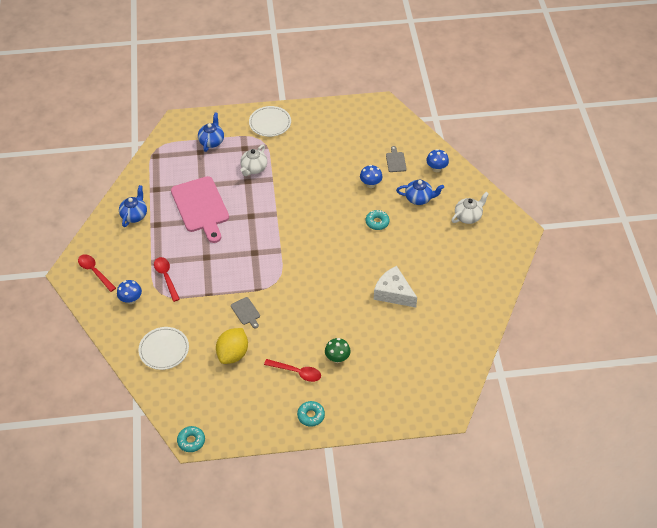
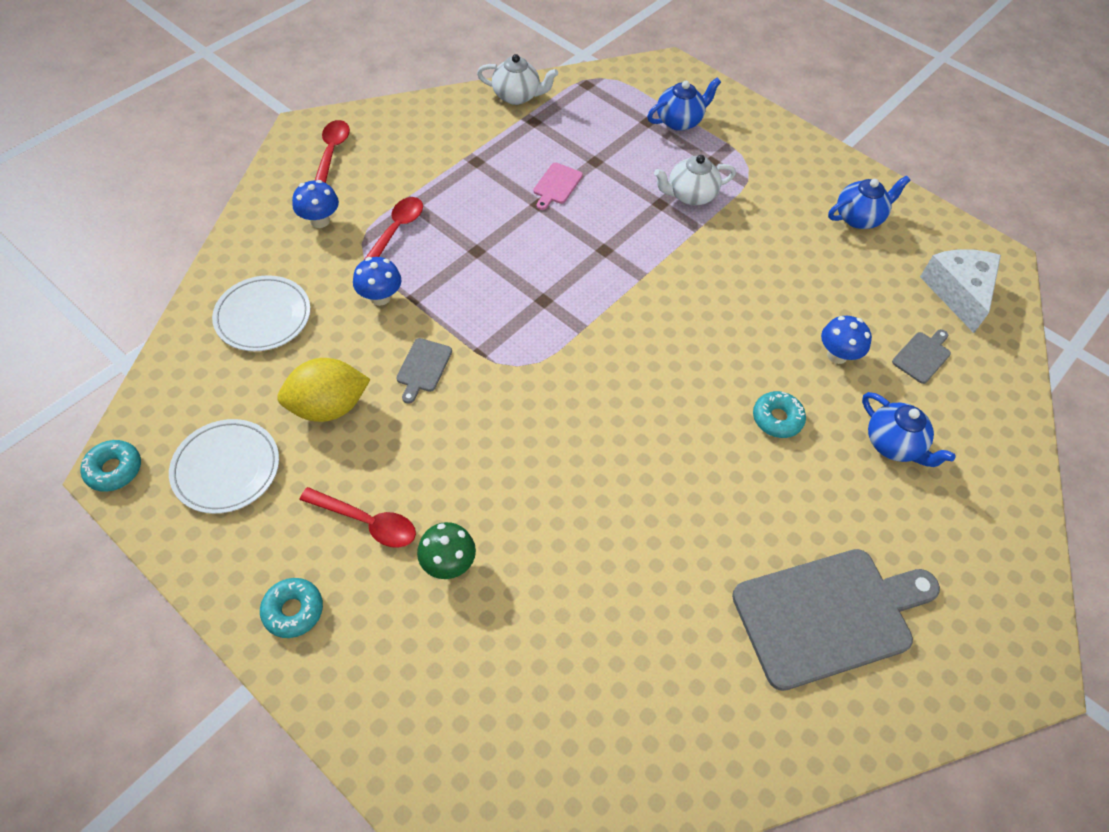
camera: 45 degrees right, 5 degrees up
blue teapot [119,185,147,227] -> blue teapot moved to [828,175,911,229]
pink cutting board [171,176,229,243] -> pink cutting board [533,162,583,210], size x0.42
white plate [249,106,291,137] -> white plate moved to [169,419,279,514]
red spoon [264,359,321,382] -> red spoon turned 45 degrees counterclockwise [299,487,416,548]
white cheese [374,266,417,308] -> white cheese moved to [920,249,1001,333]
blue mushroom [426,149,449,172] -> blue mushroom moved to [353,257,401,306]
white teapot [451,192,489,224] -> white teapot moved to [477,54,558,105]
none -> grey cutting board [732,549,940,691]

